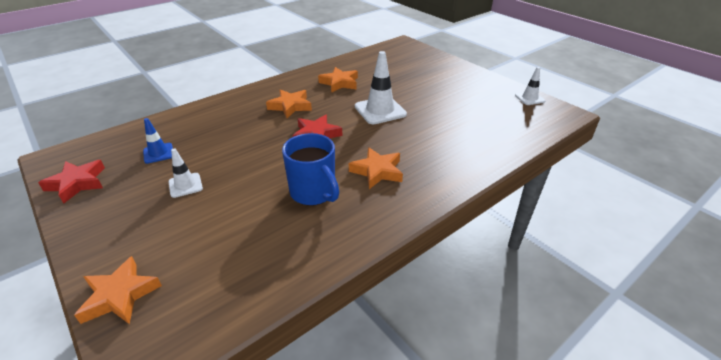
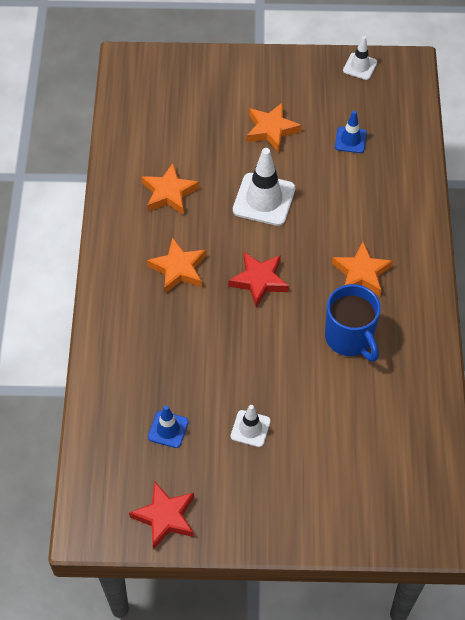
camera: 50 degrees left, 20 degrees up
orange star [74,256,162,324] -> orange star moved to [247,102,301,152]
blue mug [282,133,339,205] -> blue mug turned 60 degrees clockwise [325,284,381,362]
none -> blue traffic cone [335,111,367,153]

